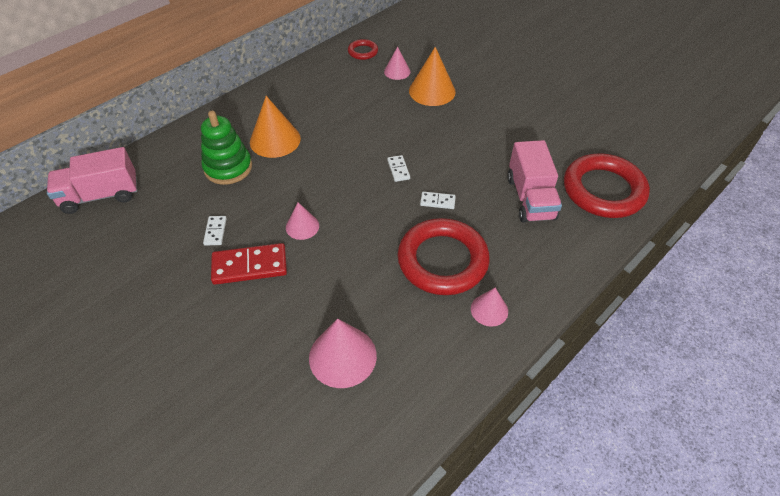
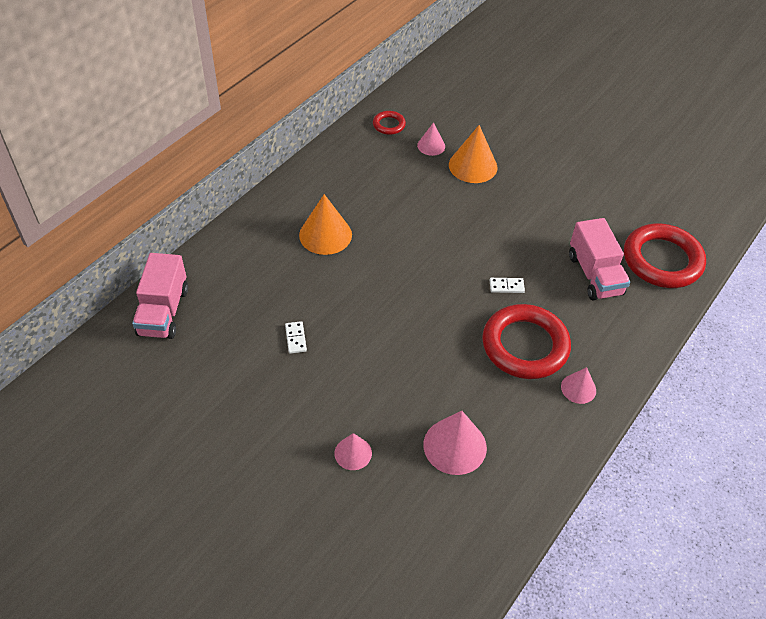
camera: 10 degrees left, 0 degrees up
pink truck [47,147,137,214] -> pink truck turned 60 degrees counterclockwise [132,253,188,339]
green stacking toy [201,111,252,185] -> none
red domino [211,243,287,285] -> none
pink cone [286,202,319,240] -> pink cone moved to [334,433,372,470]
white domino [387,155,410,182] -> none

